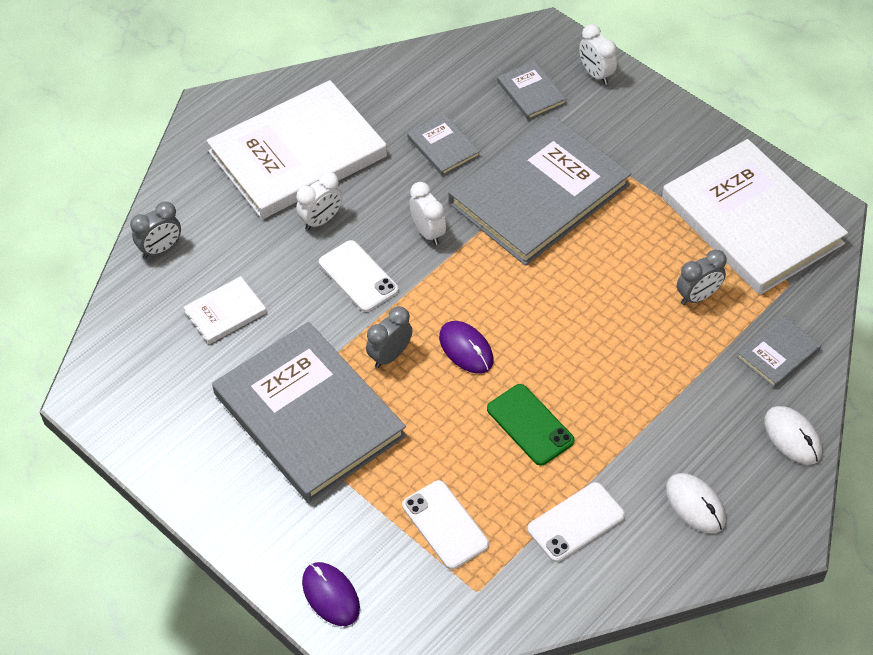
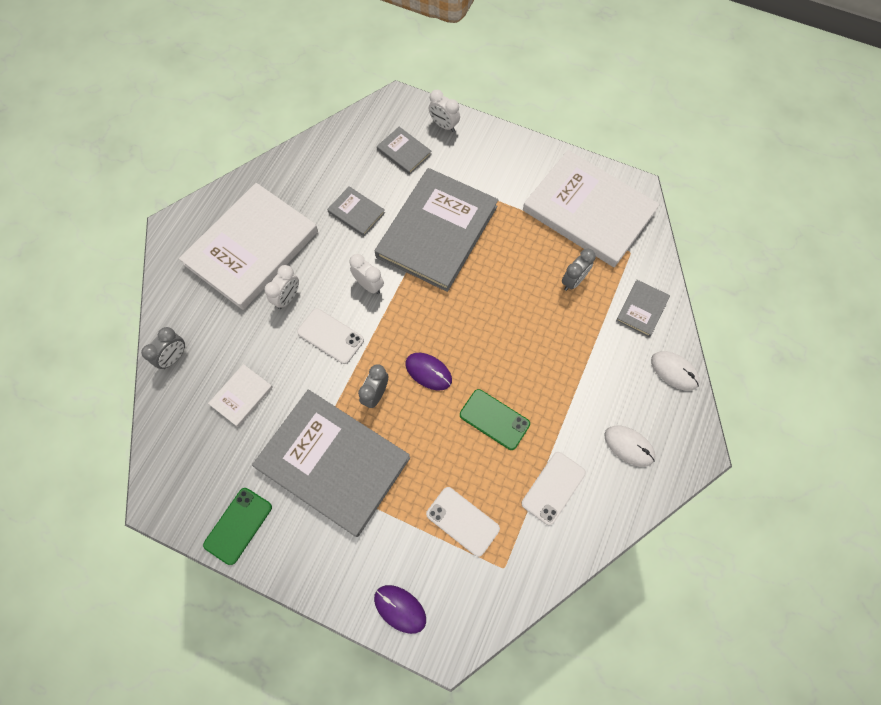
camera: 20 degrees left, 15 degrees up
none -> green phone [203,488,272,565]

